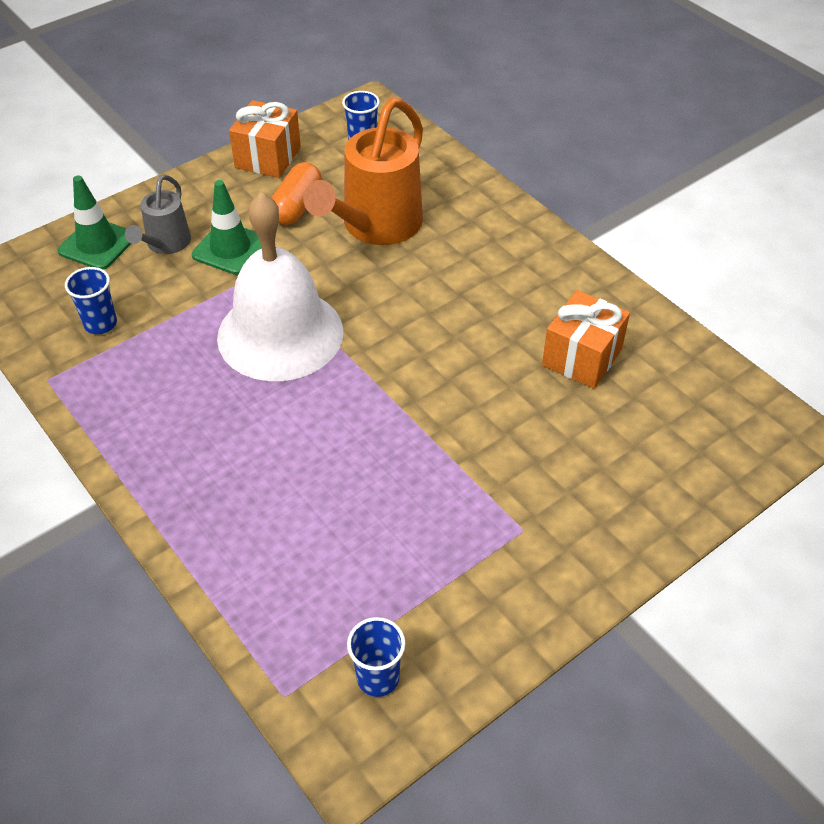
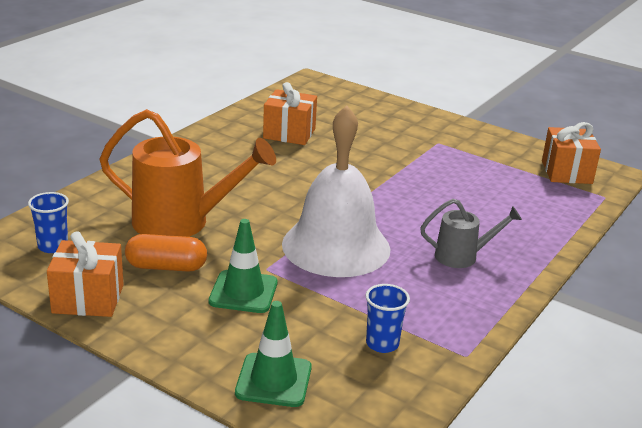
camera: 110 degrees left, 20 degrees down
grey watering can [125,175,191,254] -> grey watering can moved to [420,199,522,268]
blue cup [347,617,405,697] -> orange gift [542,122,601,184]

